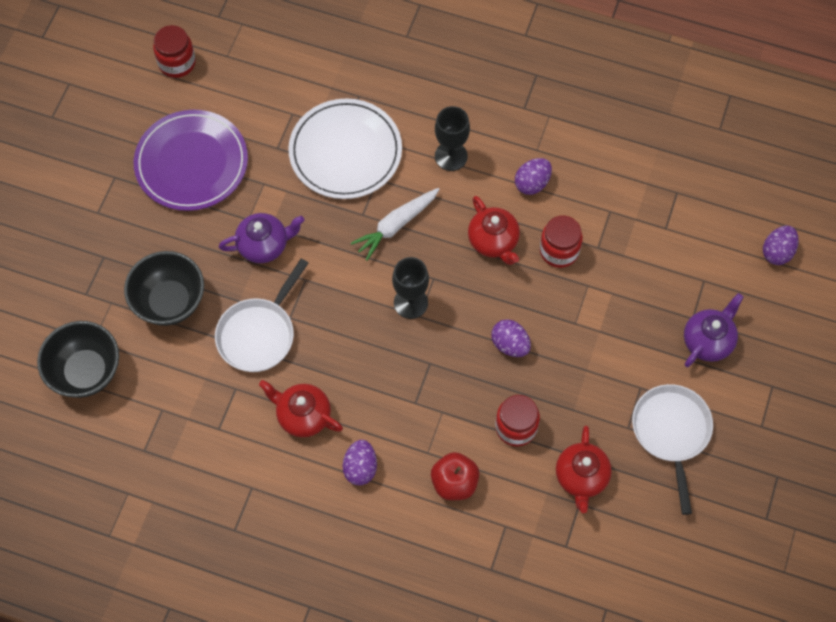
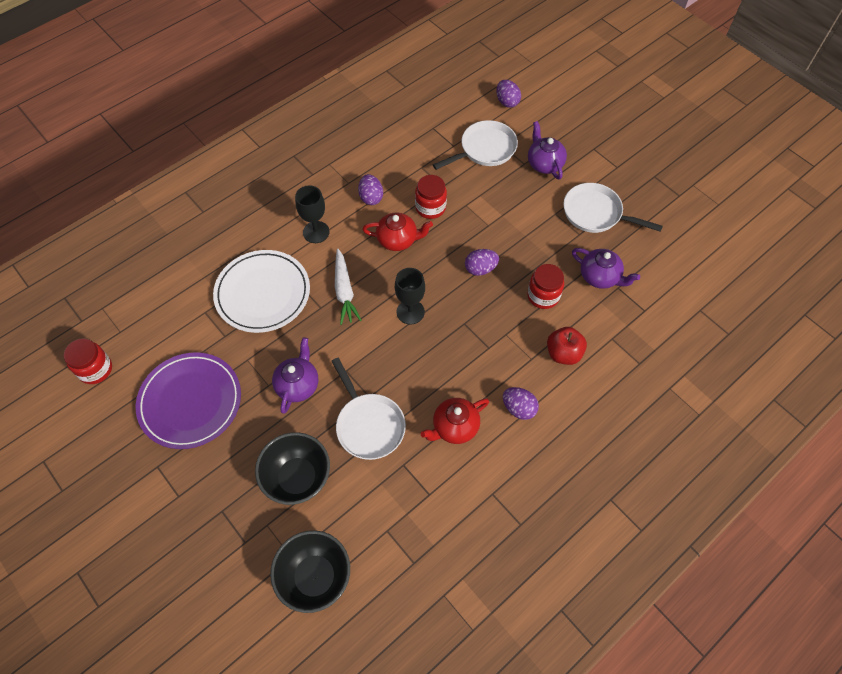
camera: 60 degrees left, 5 degrees down
red teapot [556,426,612,513] -> purple teapot [572,248,640,289]
none -> white pan [433,120,518,170]

